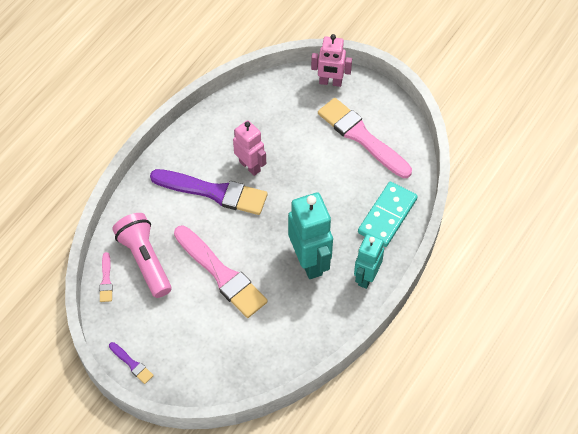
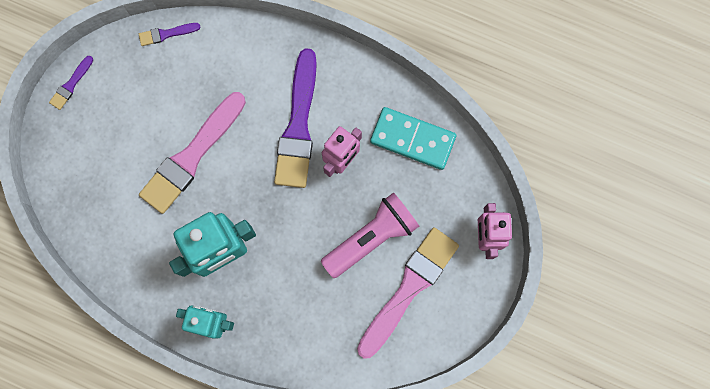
camera: 80 degrees right, 20 degrees up
pink brush [99,252,113,302] -> purple brush [139,23,200,46]
pink flashlight [112,213,172,298] -> pink flashlight moved to [321,192,419,278]
turquoise domino [358,182,418,247] -> turquoise domino moved to [370,107,456,170]

